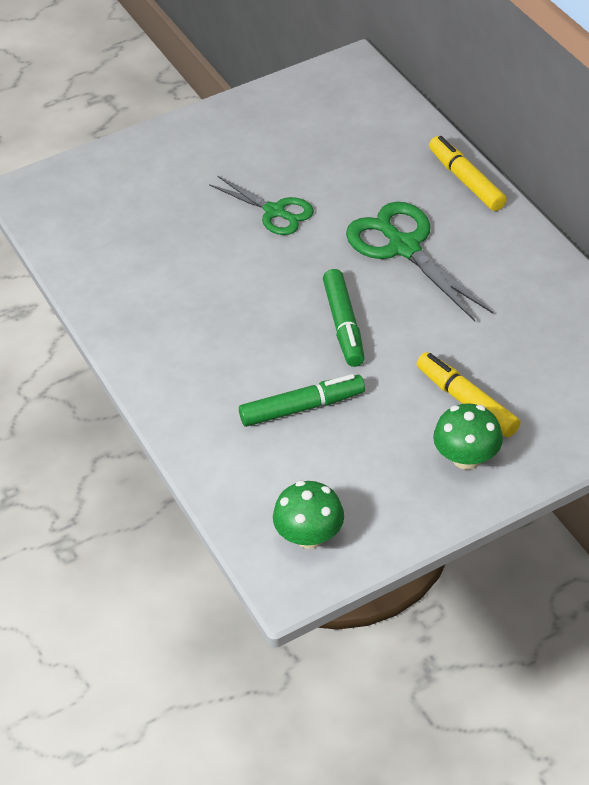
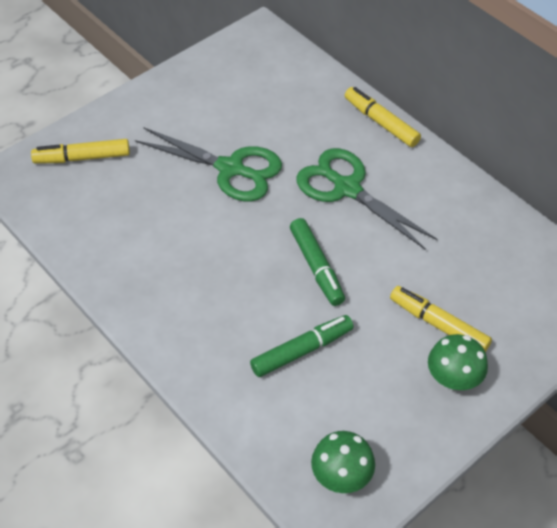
camera: 15 degrees left, 5 degrees up
green scissors [209,176,314,235] -> green scissors [135,128,282,201], size x1.55
none -> yellow marker [31,139,130,164]

